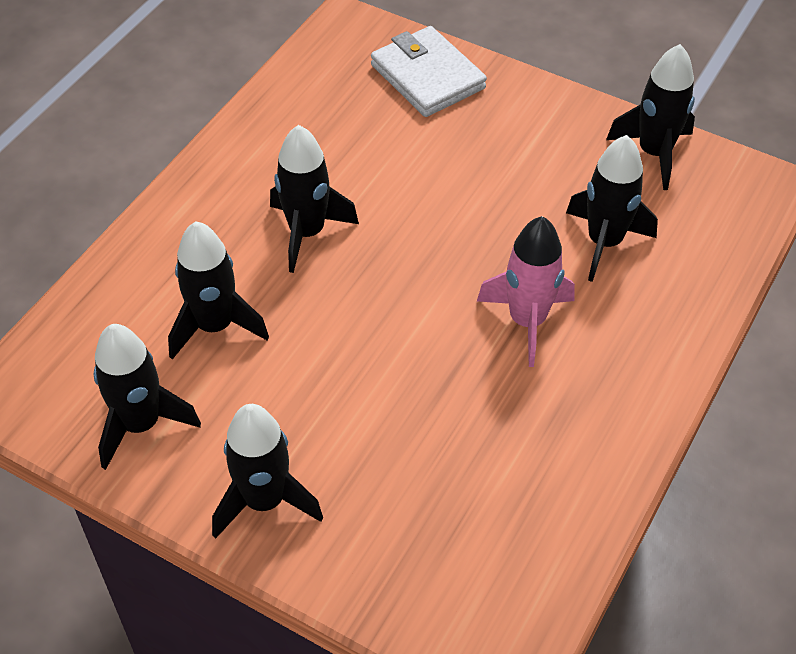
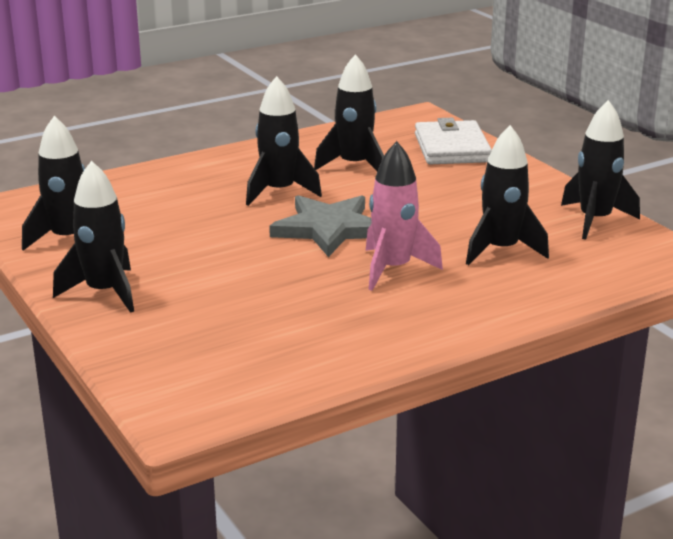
camera: 30 degrees right, 25 degrees down
black rocket [168,221,269,360] -> black rocket moved to [314,54,384,171]
none -> grey star [269,195,372,257]

